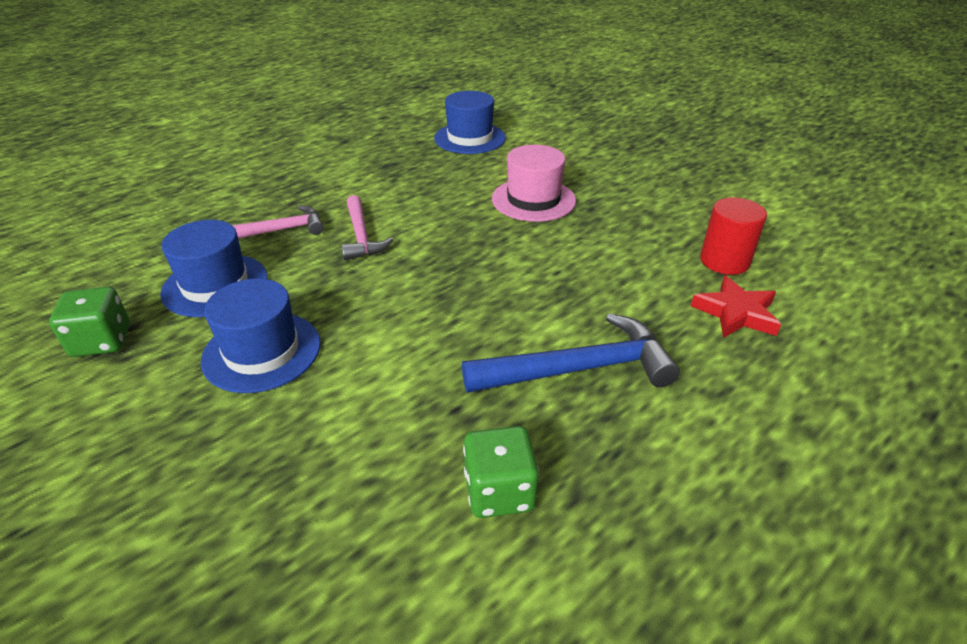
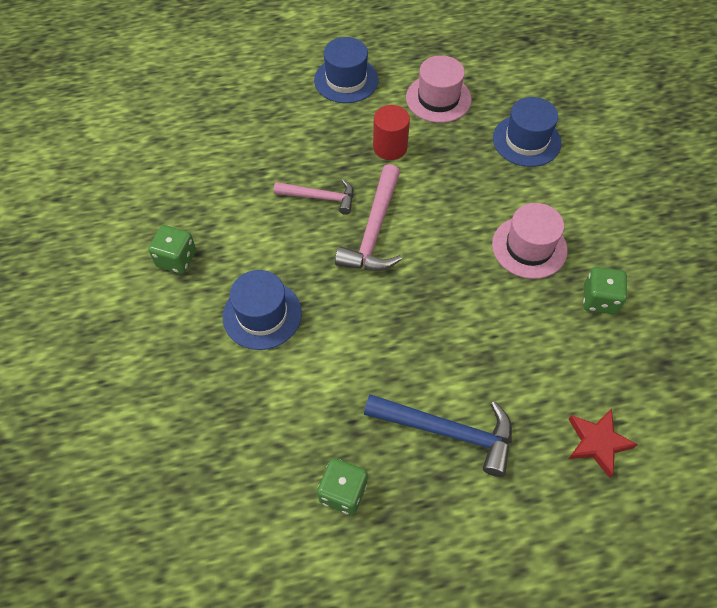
camera: 30 degrees right, 20 degrees up
blue hat [160,220,268,317] -> blue hat moved to [314,37,378,103]
pink hammer [341,195,393,260] -> pink hammer [335,164,402,271], size x1.54
red cylinder [700,197,767,275] -> red cylinder moved to [373,105,410,160]
none -> pink hat [406,55,472,123]
none -> green dice [583,267,627,315]

